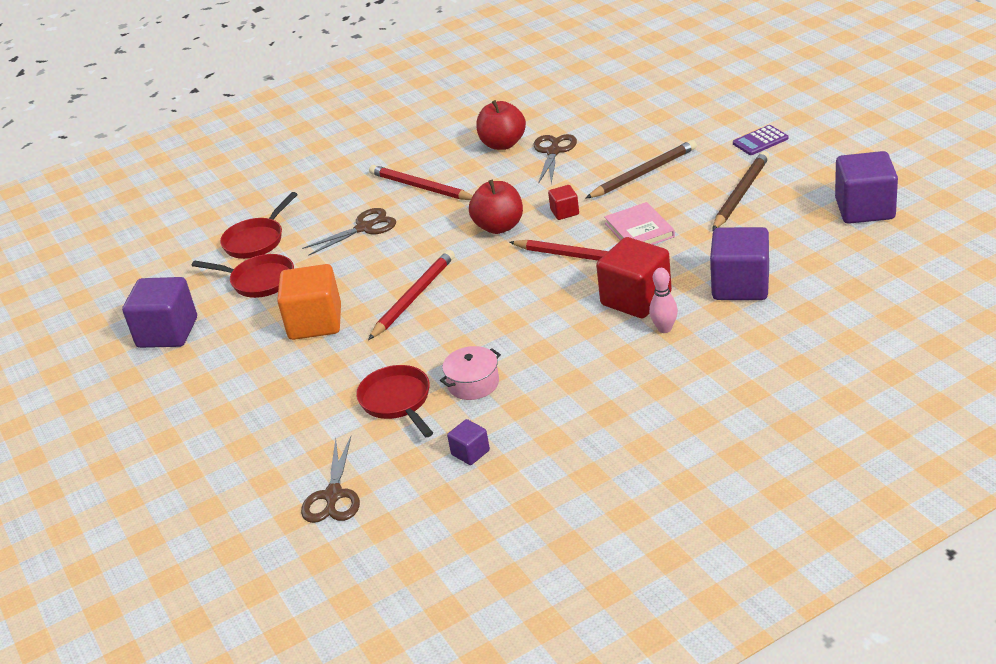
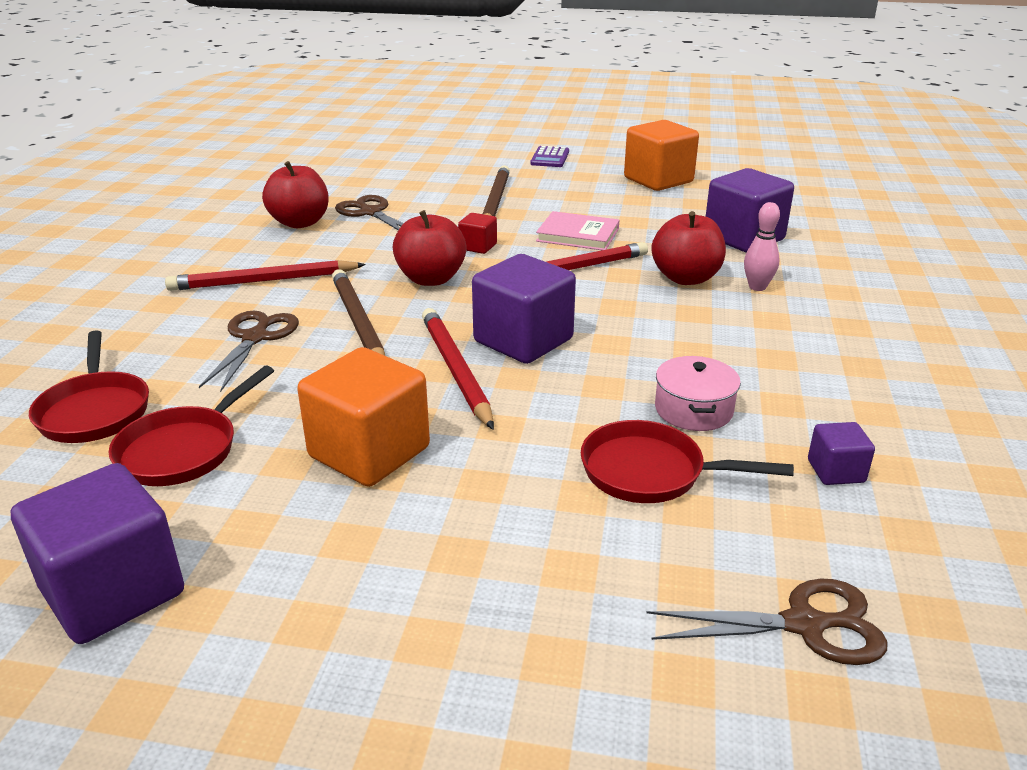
camera: 55 degrees left, 5 degrees down
red pan [192,254,294,298] -> red pan turned 150 degrees clockwise [108,366,274,486]
brown scissors [301,436,360,523] -> brown scissors turned 45 degrees counterclockwise [647,579,887,665]
red cube [596,237,672,318] -> red apple [651,211,726,285]
brown pencil [712,151,769,231] -> brown pencil moved to [332,269,385,356]
purple cube [835,151,898,224] -> purple cube moved to [472,254,576,364]
none -> orange cube [624,120,699,191]

